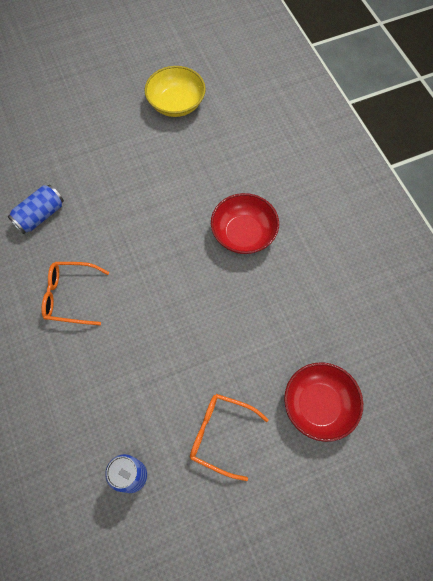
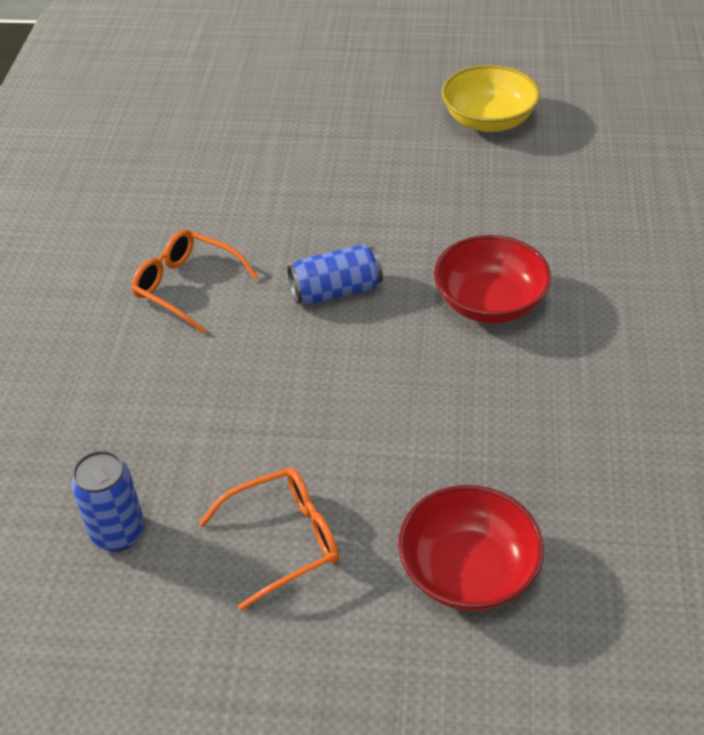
camera: 30 degrees right, 20 degrees down
blue can [8,184,64,234] -> blue can moved to [287,244,383,305]
orange glasses [190,394,269,481] -> orange glasses turned 105 degrees clockwise [199,468,339,611]

